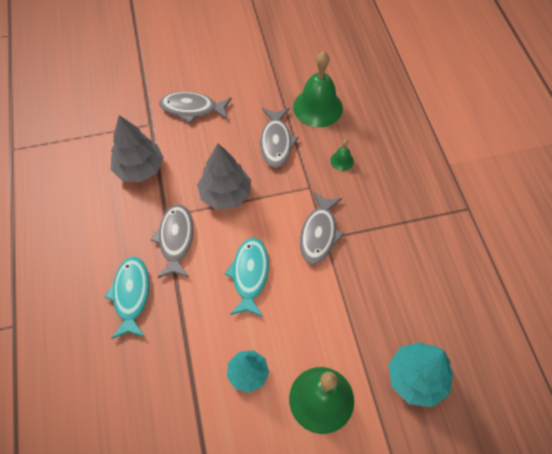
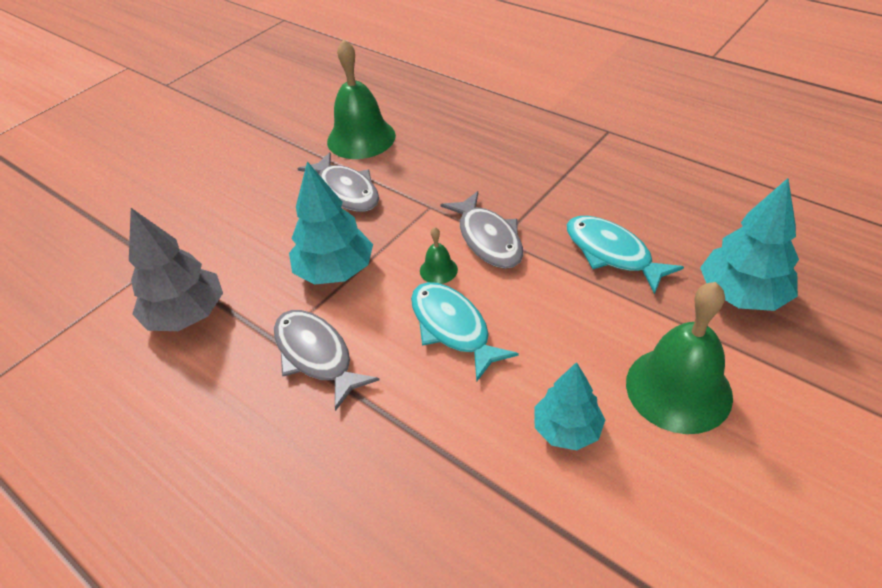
camera: 35 degrees left, 15 degrees down
turquoise fish [104,257,149,339] -> turquoise fish moved to [566,216,684,294]
grey fish [159,92,231,123] -> none
grey tree [197,143,251,210] -> turquoise tree [289,161,373,285]
green bell [330,139,354,171] -> green bell moved to [420,227,458,284]

